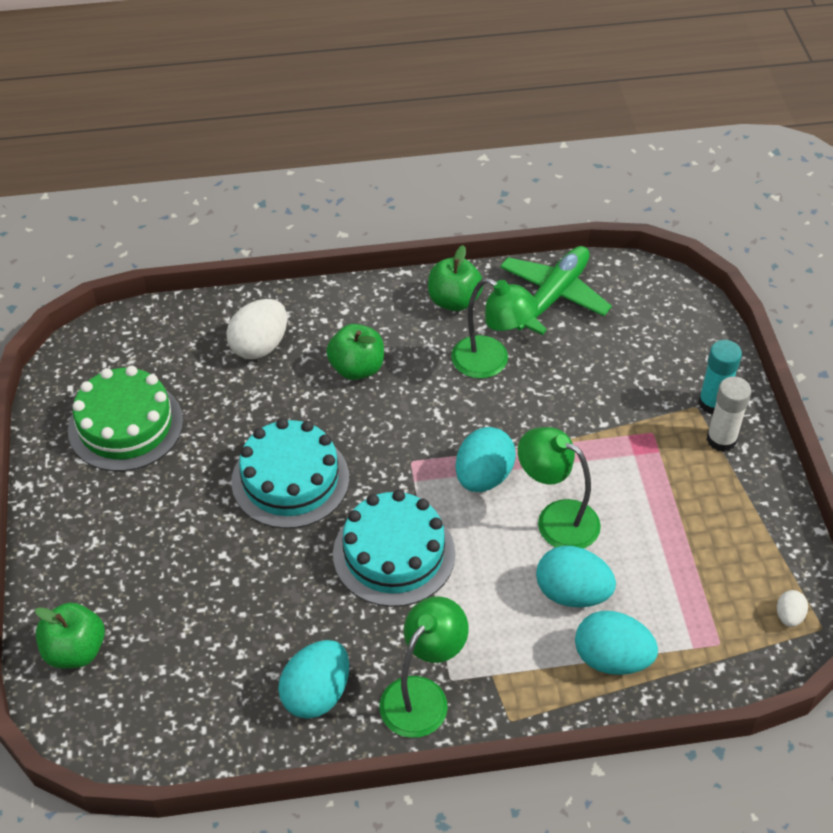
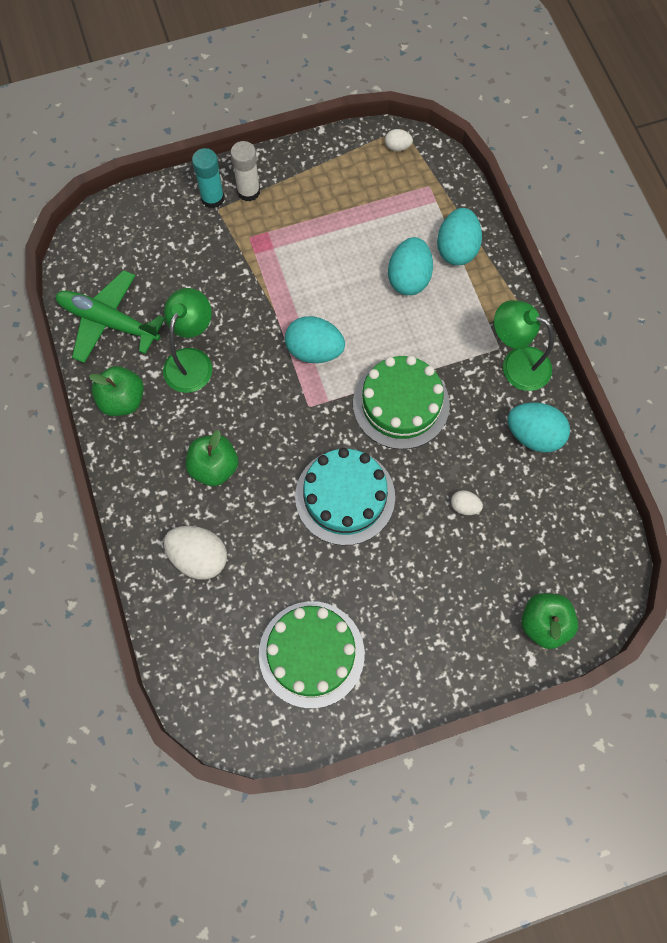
camera: 100 degrees left, 20 degrees up
turquoise cake [333,490,455,607] -> green cake [353,356,450,449]
green lamp [518,427,601,549] -> none
none -> white egg [451,490,483,515]

